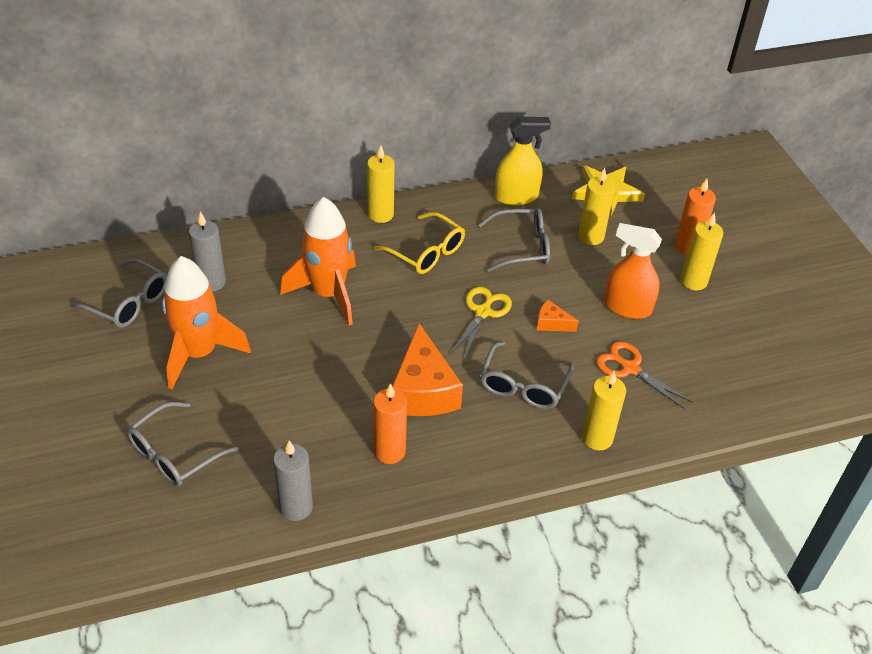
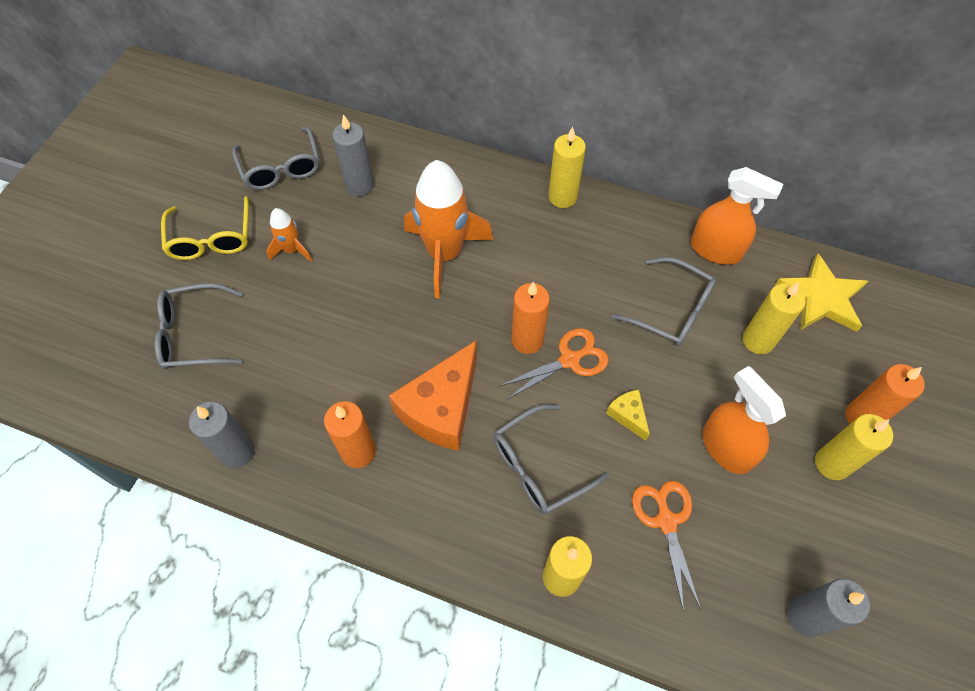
camera: 40 degrees right, 15 degrees up
orange rocket [162,256,251,389] -> orange rocket [266,208,312,262], size x0.48
yellow glasses [374,212,465,274] -> yellow glasses moved to [161,196,249,260]
yellow scissors [451,287,512,358] -> orange scissors [498,328,609,400]
yellow spray bottle [495,117,551,206] -> orange spray bottle [691,167,783,265]
orange cheese [537,300,579,332] -> yellow cheese [606,390,650,441]
none -> orange candle [511,282,550,354]
none -> grey candle [787,579,870,637]

